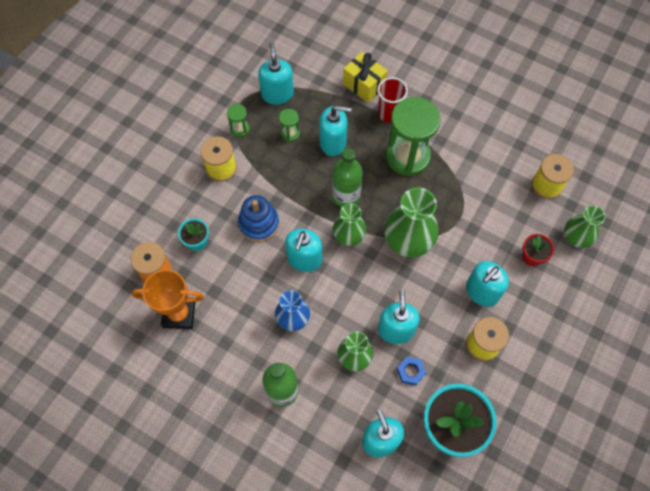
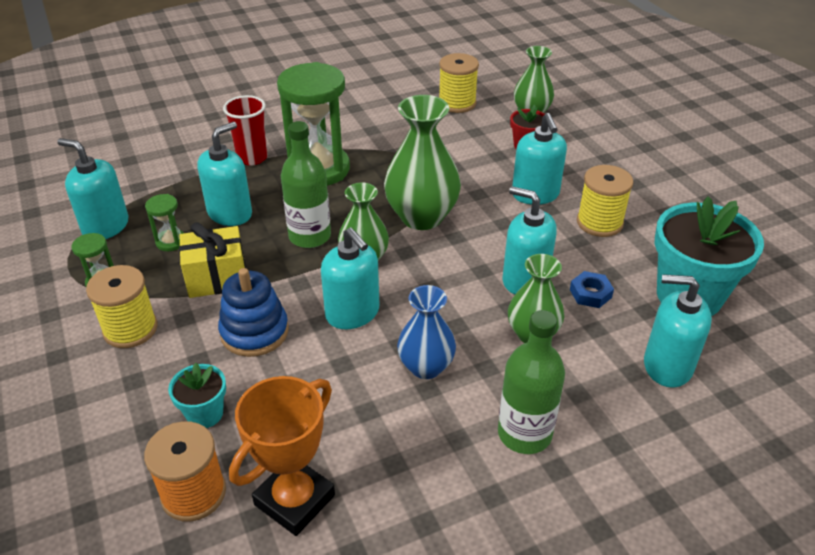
camera: 55 degrees left, 25 degrees down
yellow gift [343,52,388,103] -> yellow gift moved to [179,222,246,298]

